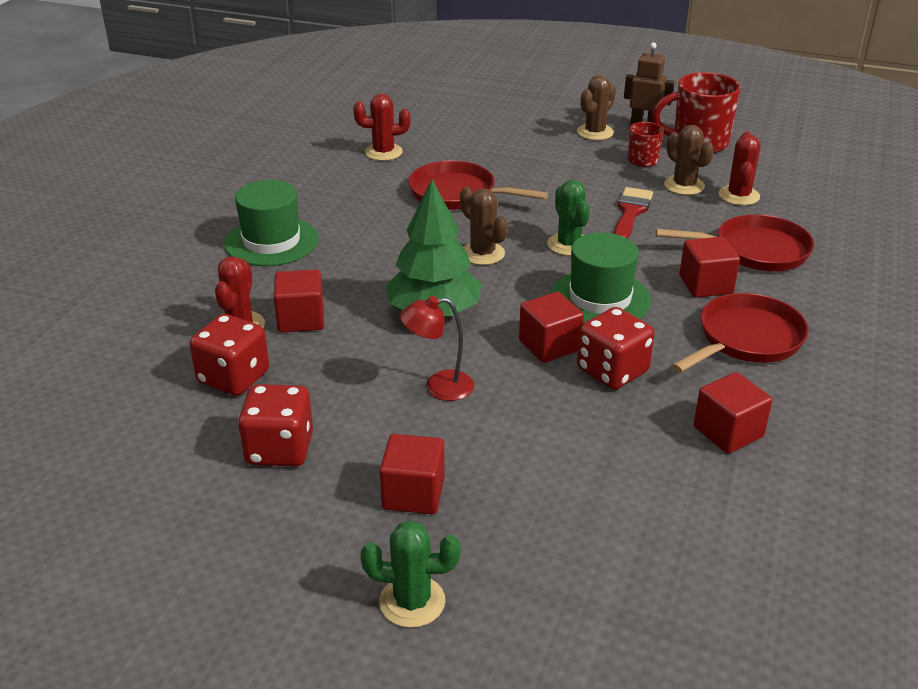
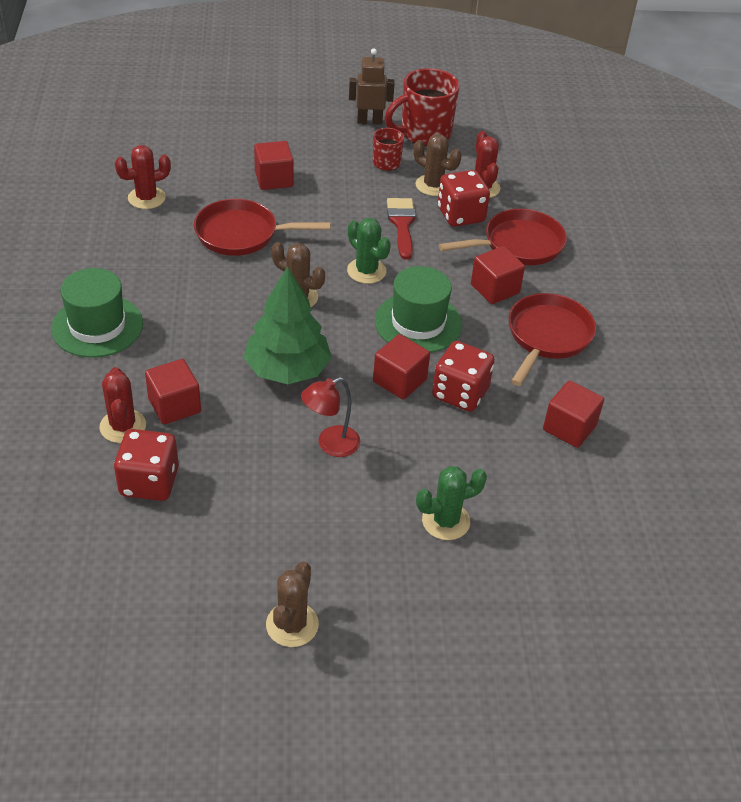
camera: 25 degrees left, 10 degrees up
red dice [238,384,313,467] -> red dice moved to [438,170,490,227]
green cactus [360,520,461,628] -> green cactus moved to [416,466,487,540]
red cube [380,434,445,514] -> red cube moved to [254,141,294,190]
brown cactus [577,75,616,140] -> brown cactus moved to [266,561,319,647]

